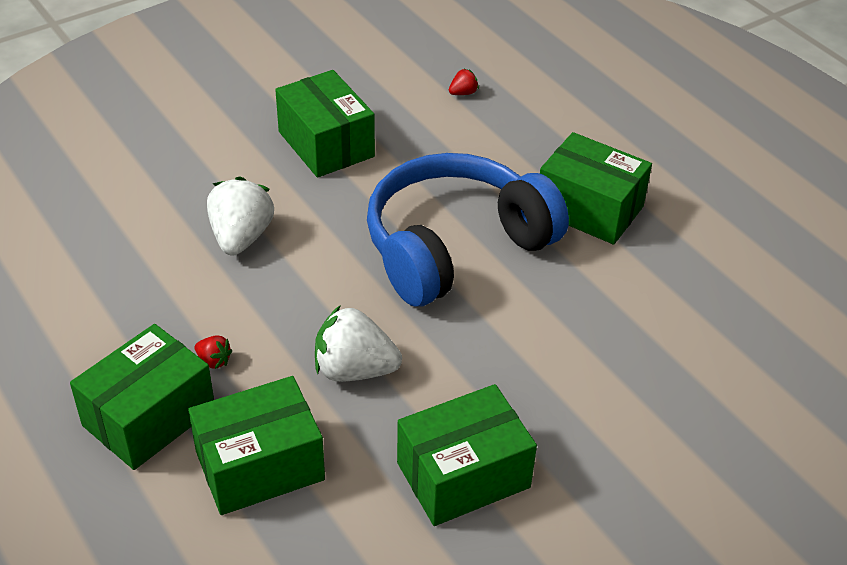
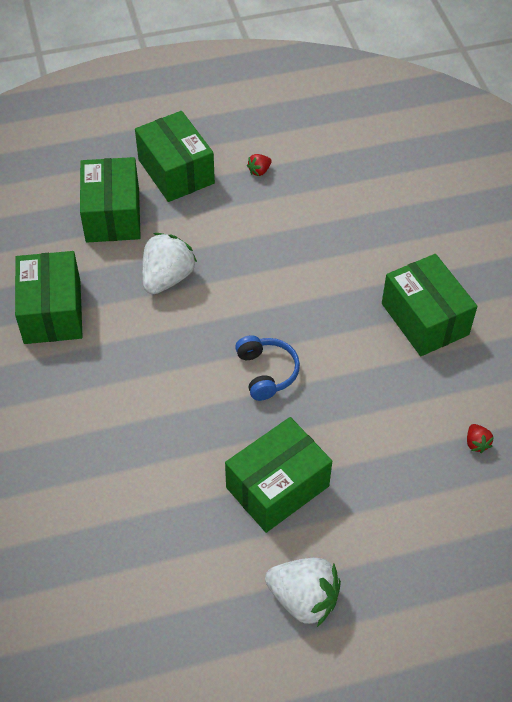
camera: 110 degrees right, 10 degrees up
red strawberry [195,335,233,369] -> red strawberry moved to [247,154,272,176]
white strawberry [207,176,274,256] -> white strawberry moved to [265,558,341,627]
green box [275,70,375,178] -> green box turned 75 degrees clockwise [382,254,477,356]
blue headphones [367,153,569,307] -> blue headphones [235,335,300,401], size x0.43

